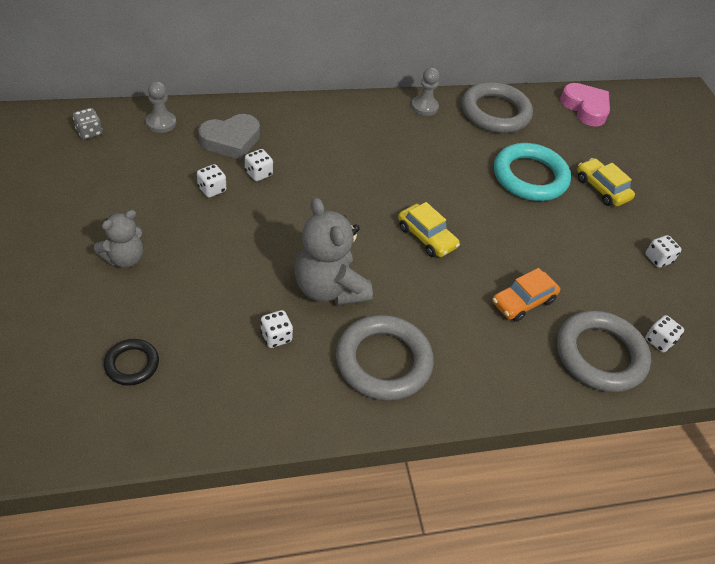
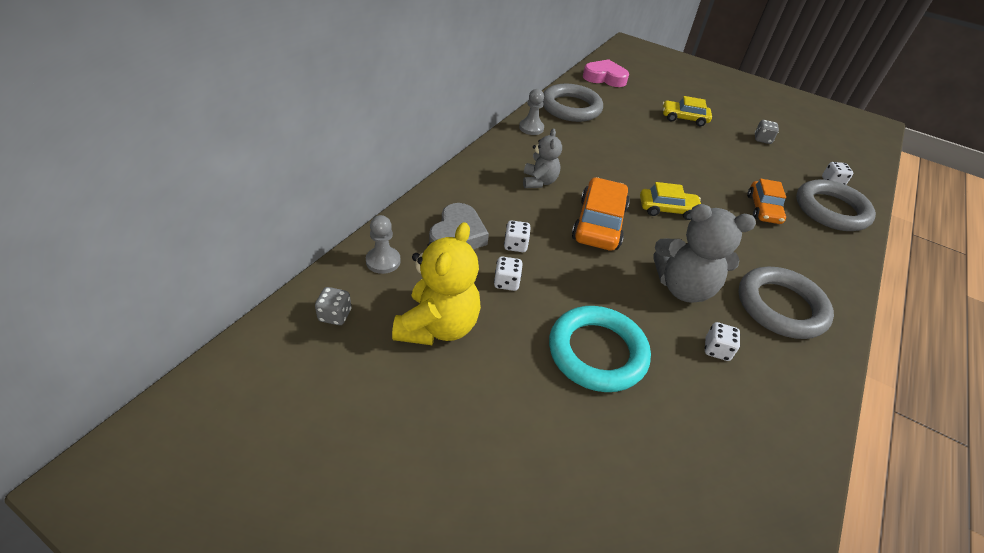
camera: 45 degrees left, 5 degrees down
grey teddy bear [94,210,143,268] -> grey teddy bear moved to [523,128,562,188]
black ring [104,339,159,386] -> none
turquoise ring [494,143,571,201] -> turquoise ring moved to [549,306,651,392]
white dice [645,235,681,268] -> grey dice [755,120,779,144]
none -> yellow teddy bear [392,222,481,345]
none -> orange car [572,177,630,251]

